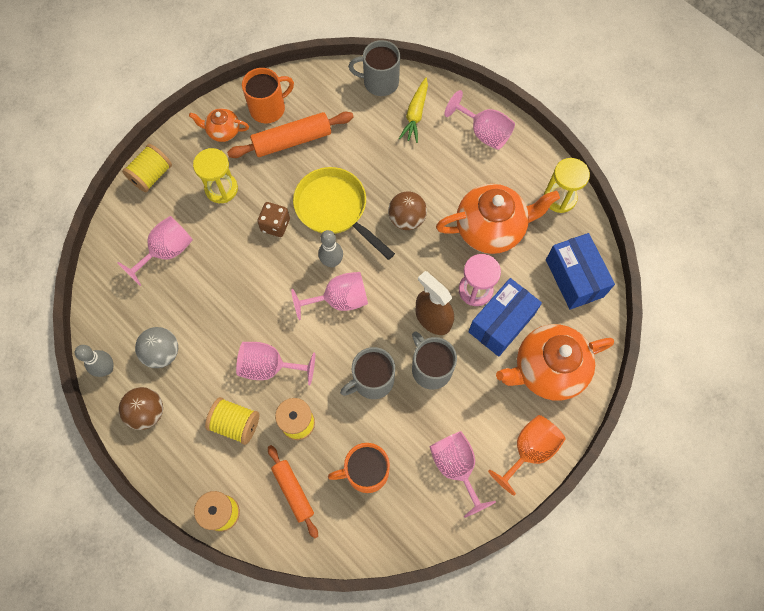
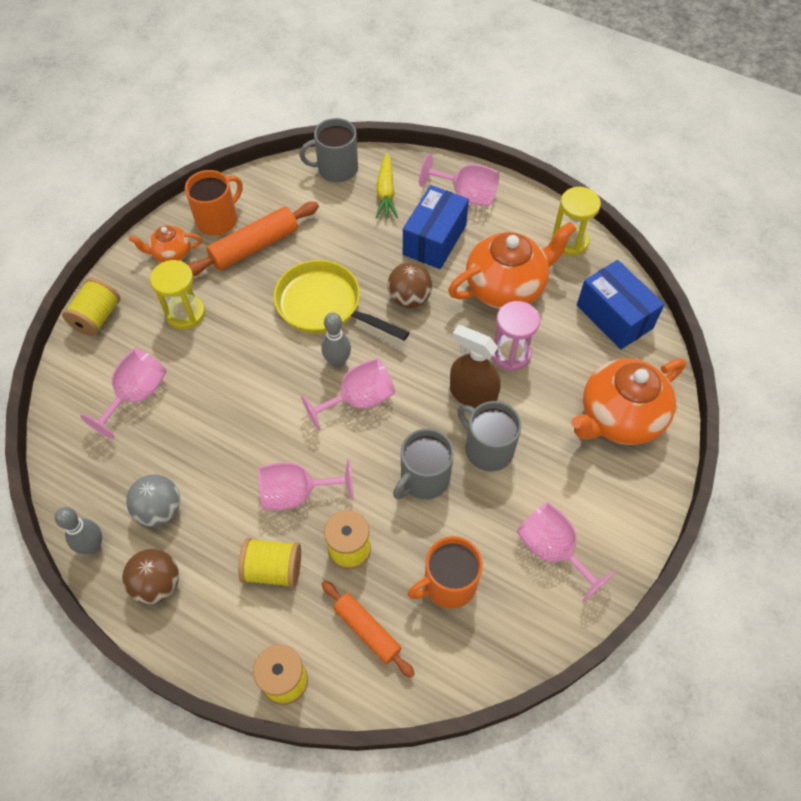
camera: 15 degrees left, 10 degrees down
brown dice [257,202,290,237] -> none
blue box [468,278,542,357] -> blue box moved to [403,185,469,269]
orange goblet [488,415,566,496] -> none

